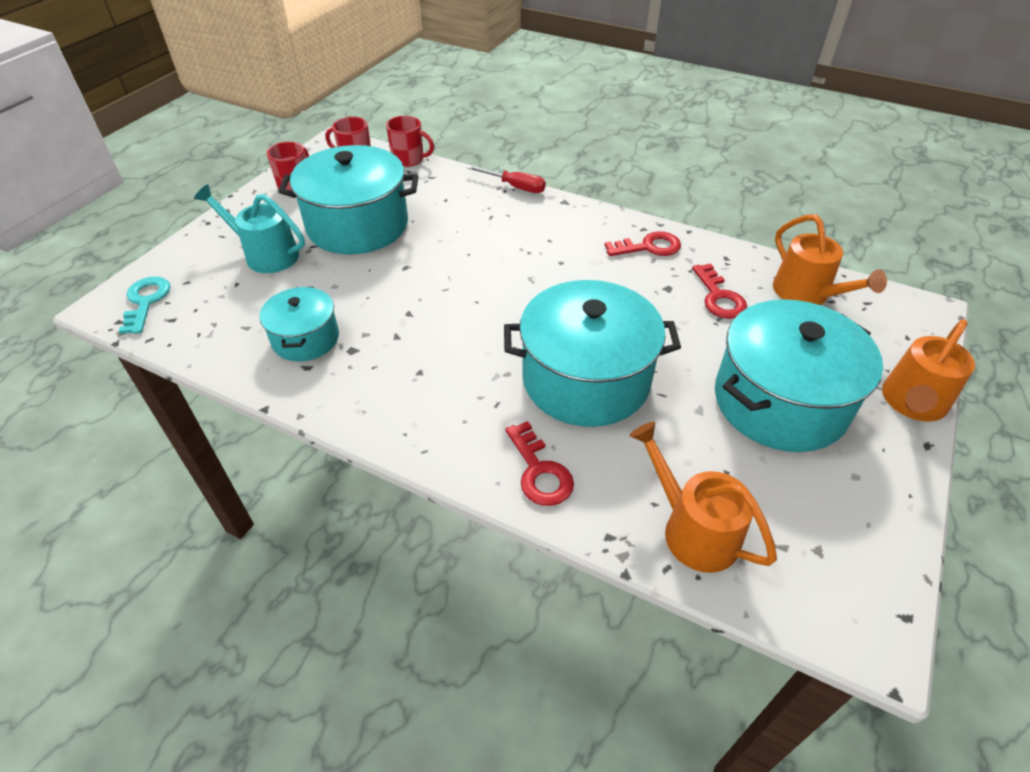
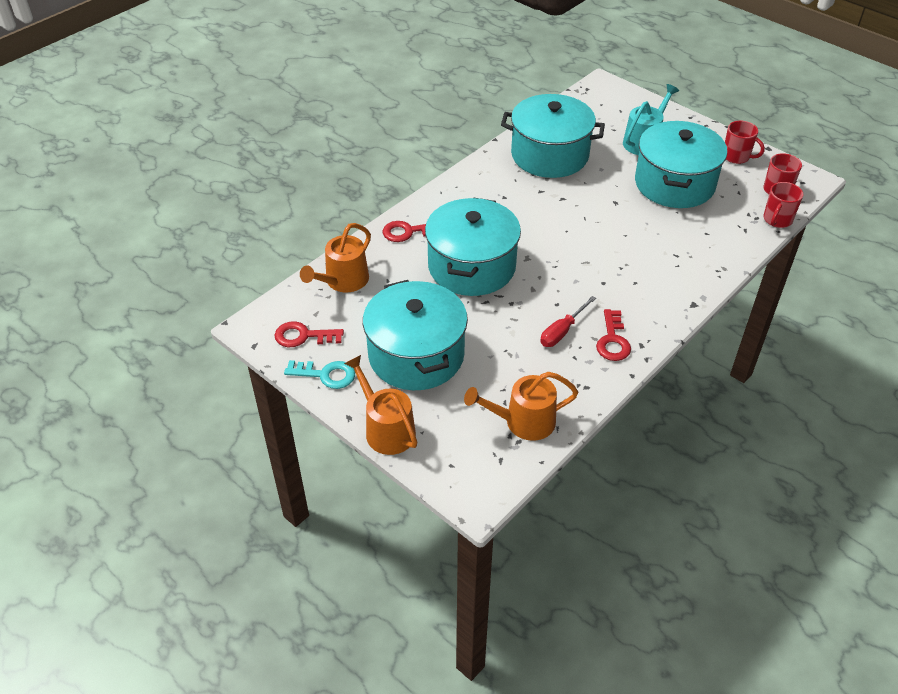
camera: 105 degrees right, 0 degrees up
turquoise key [119,277,170,334] -> turquoise key moved to [284,360,355,389]
turquoise pot [260,287,339,361] -> turquoise pot [501,94,605,178], size x1.81
red screwdriver [466,165,546,193] -> red screwdriver moved to [540,296,596,347]
orange watering can [630,422,777,573] -> orange watering can turned 150 degrees clockwise [300,223,371,292]
red key [692,263,747,319] -> red key moved to [275,321,344,347]

